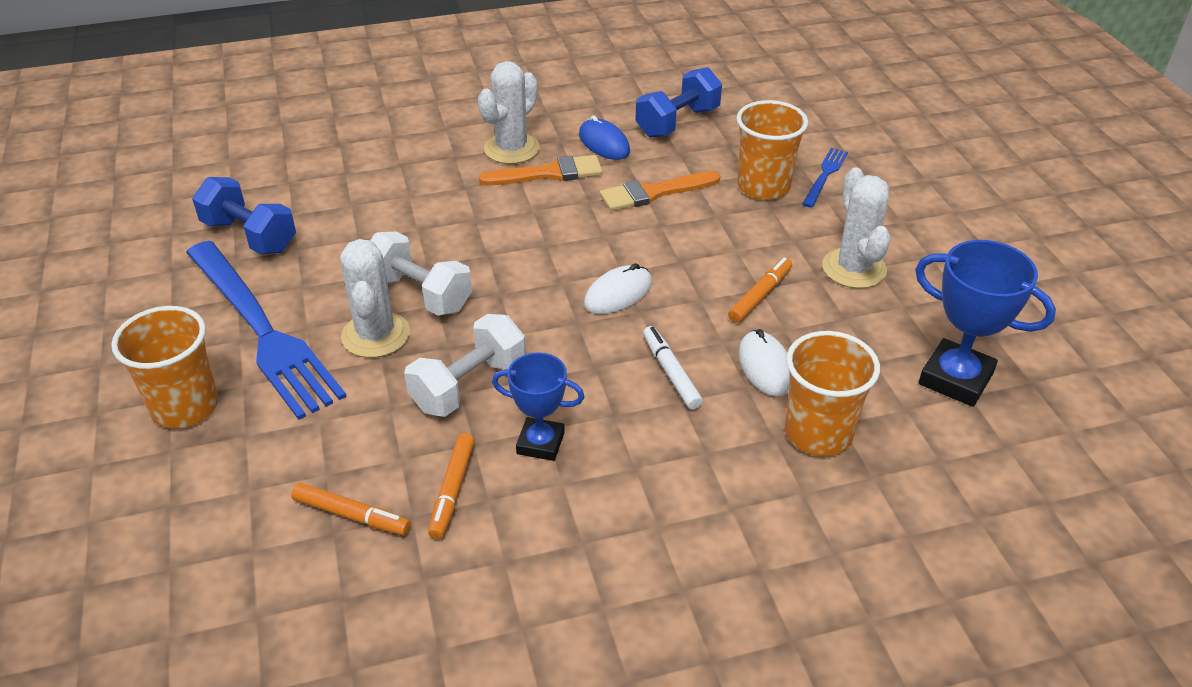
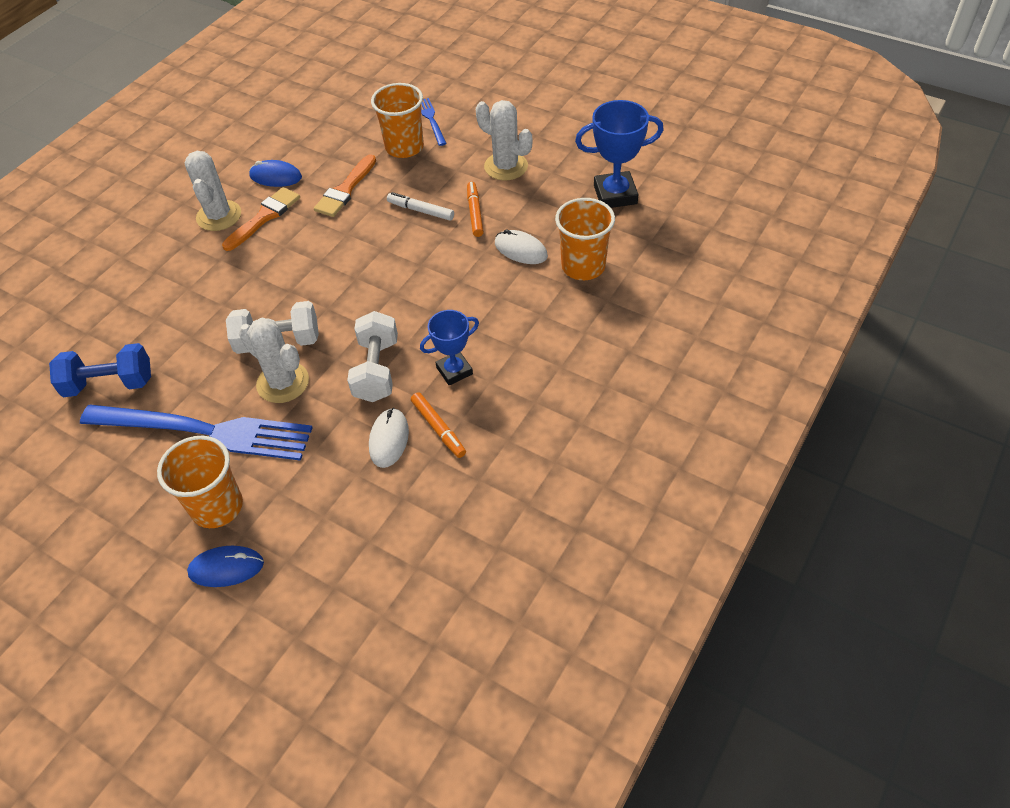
camera: 40 degrees left, 10 degrees up
orange marker [291,483,410,535] -> none
white mouse [584,263,652,314] -> white mouse moved to [369,408,409,468]
blue dumbbell [635,67,722,138] -> none
white marker [643,326,703,410] -> white marker moved to [387,192,454,221]
none -> blue mouse [187,546,264,587]

